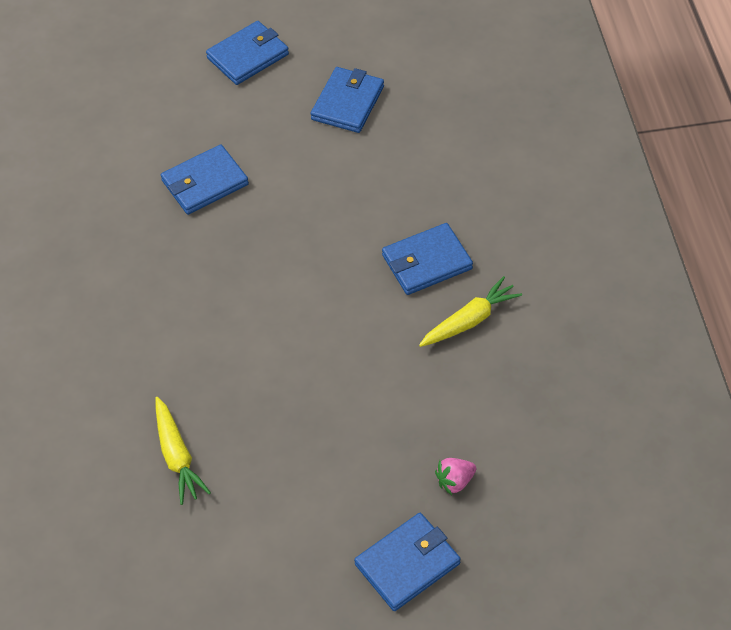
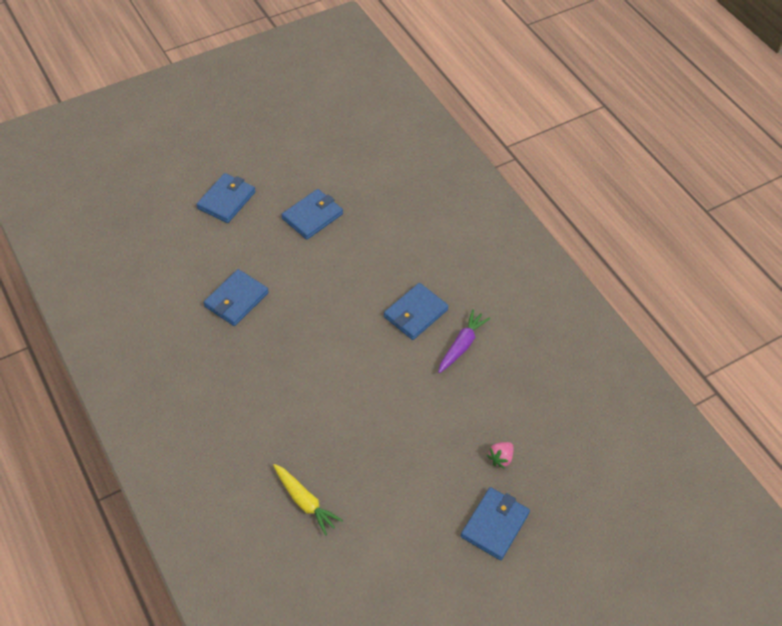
camera: 25 degrees left, 0 degrees up
blue wallet [311,67,384,133] -> blue wallet turned 45 degrees clockwise [281,189,343,240]
yellow carrot [419,276,522,347] -> purple carrot [438,309,490,373]

